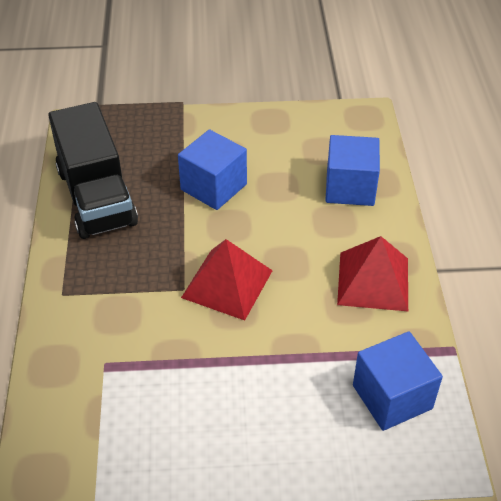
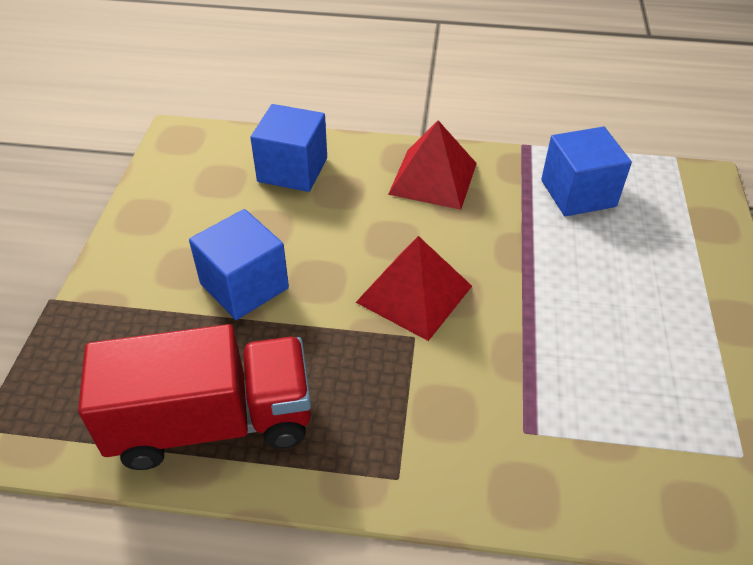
camera: 80 degrees left, 0 degrees up
black truck [48,102,138,239] -> red truck [78,324,311,470]

